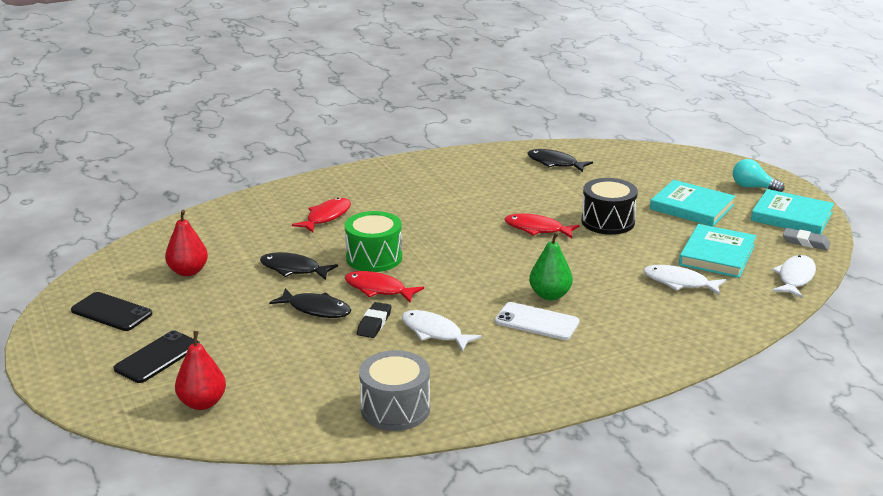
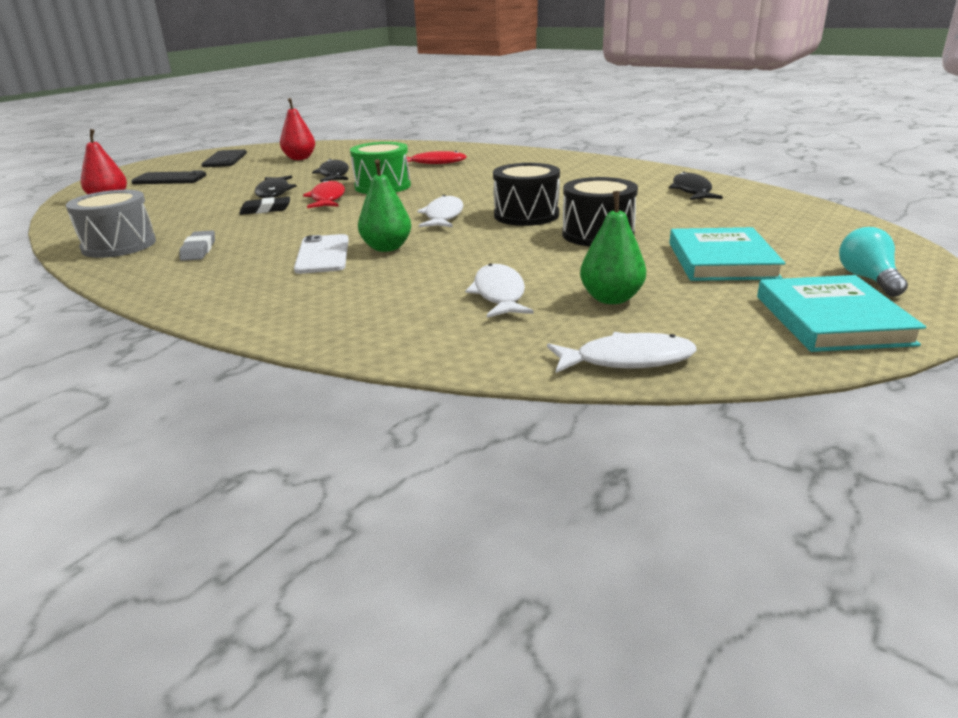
camera: 60 degrees right, 0 degrees up
white fish [402,310,482,352] -> white fish moved to [417,195,463,227]
red fish [505,213,580,238] -> black drum [493,163,560,226]
turquoise book [679,224,756,278] -> green pear [580,191,646,304]
grey eraser [783,228,830,250] -> grey eraser moved to [179,231,215,261]

